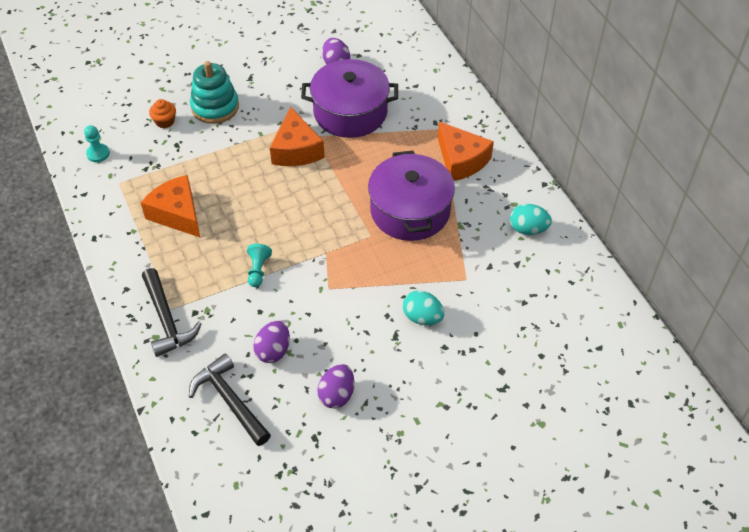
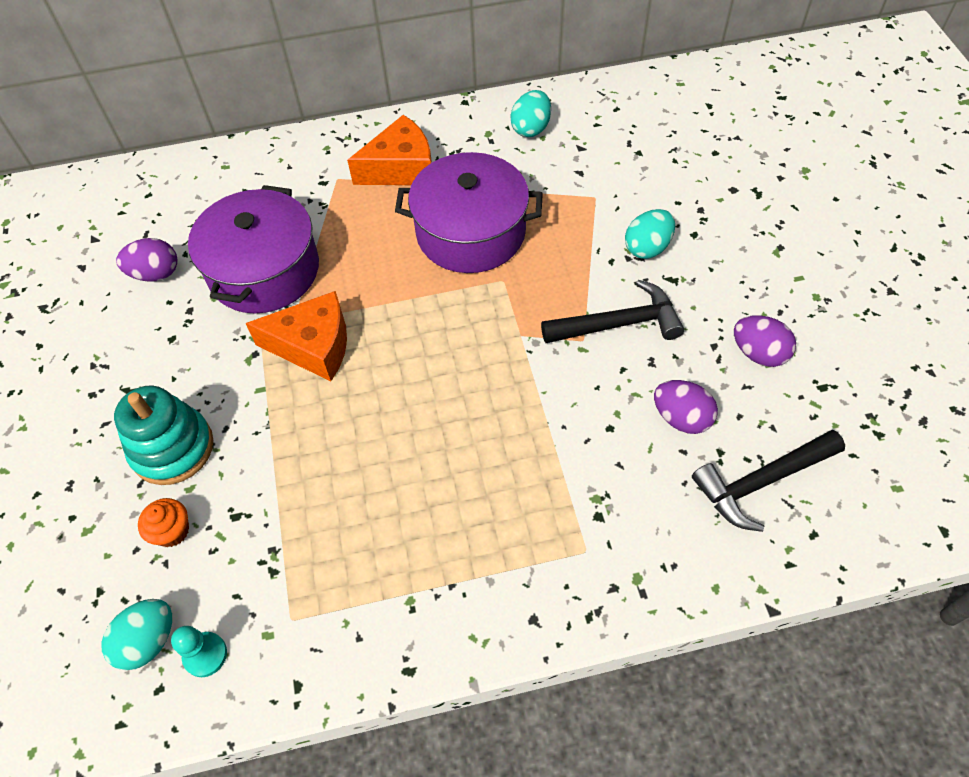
camera: 75 degrees left, 5 degrees up
orange cheese [141,175,200,237] -> none
black hammer [142,268,202,357] -> black hammer moved to [541,280,684,343]
turquoise pawn [247,244,272,287] -> none
none -> turquoise egg [101,599,172,670]

